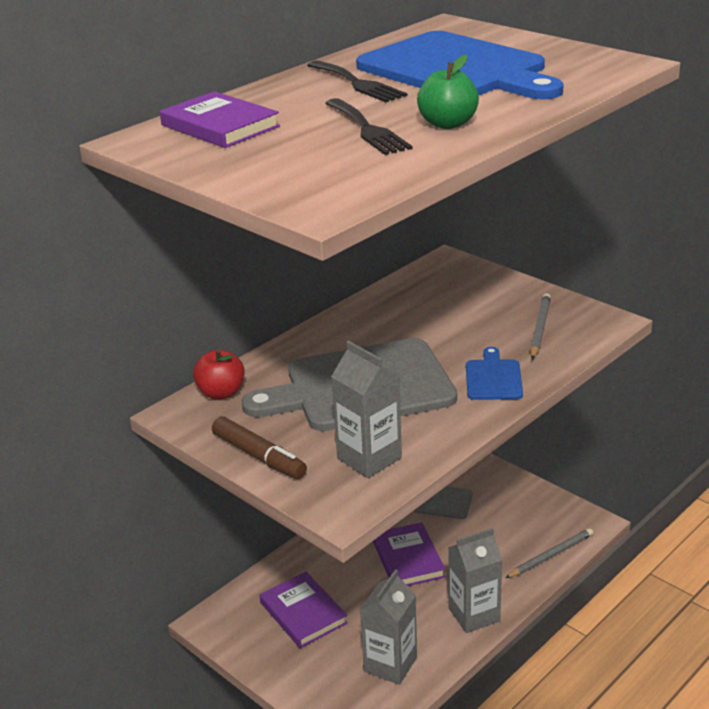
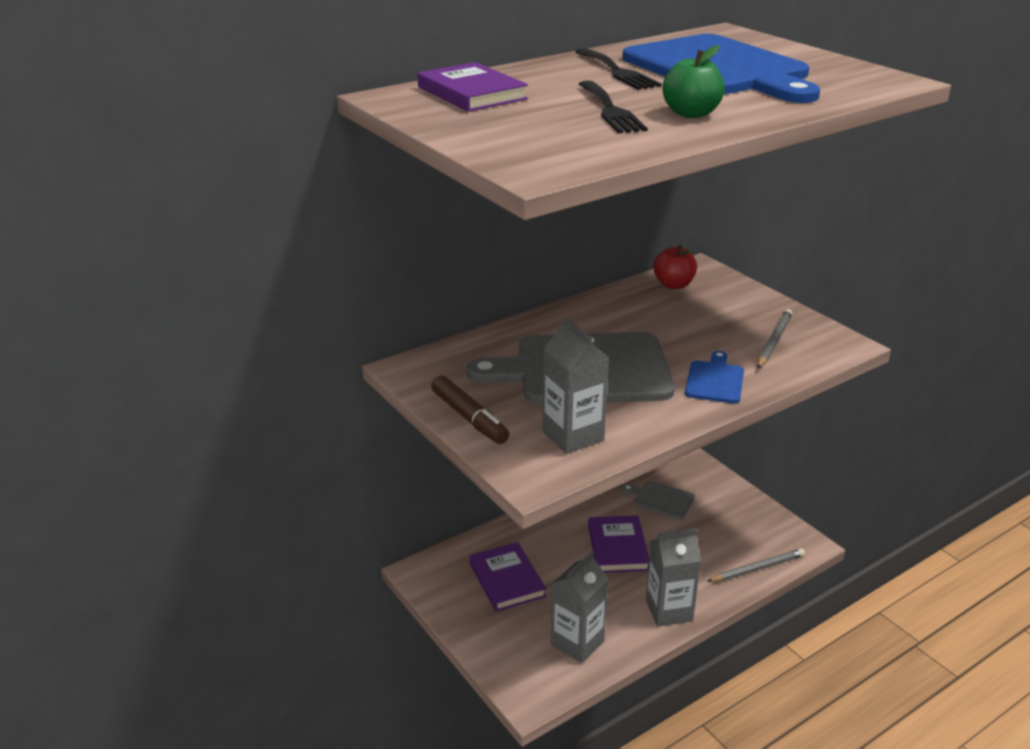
camera: 10 degrees right, 0 degrees up
red apple [193,349,245,400] -> red apple moved to [653,245,697,289]

